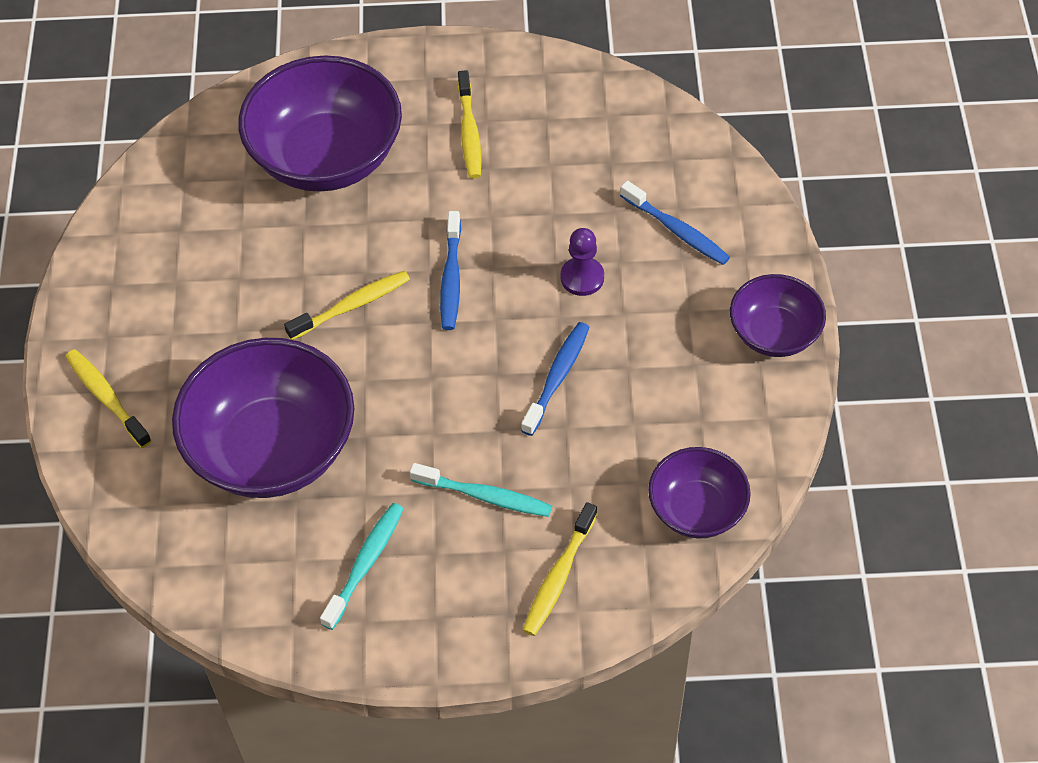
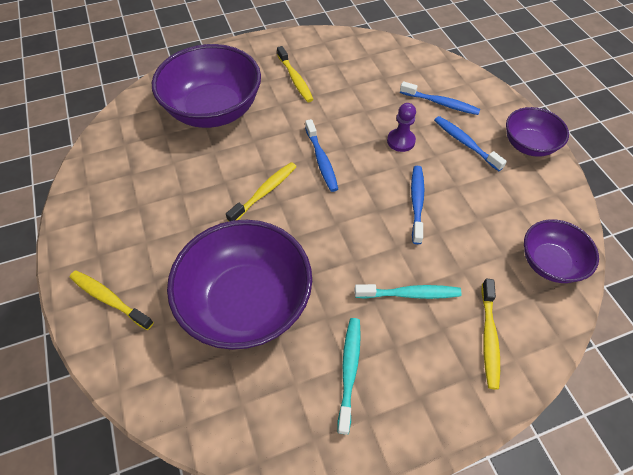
camera: 20 degrees left, 0 degrees up
none -> blue toothbrush [434,116,507,171]

